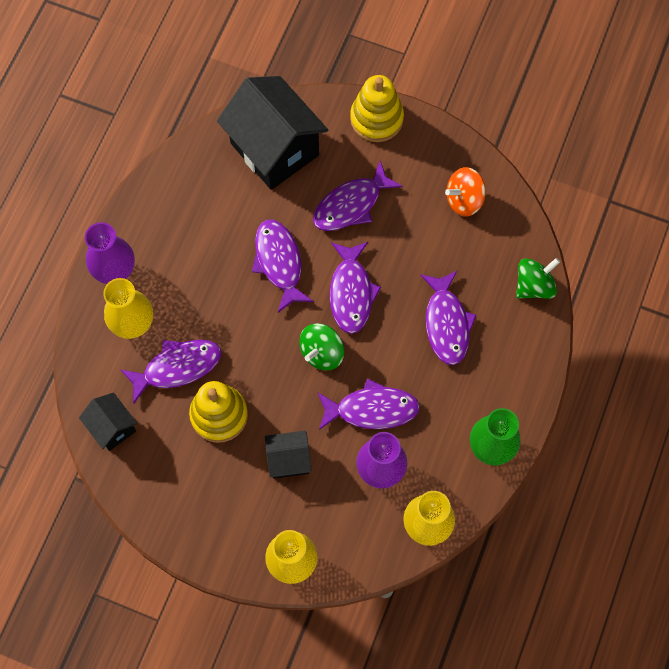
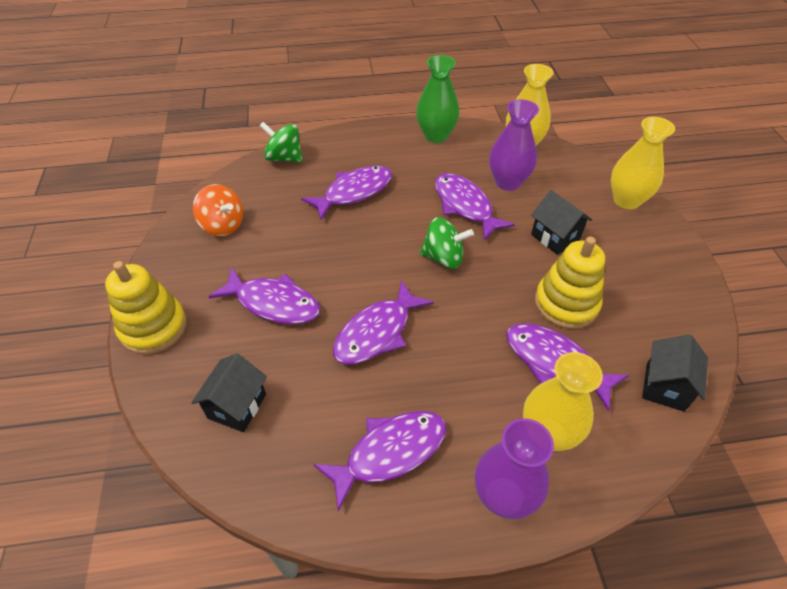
camera: 120 degrees left, 20 degrees down
black house [217,76,328,190] -> black house [191,354,267,432], size x0.50
purple fish [330,242,381,334] -> purple fish moved to [313,411,447,511]

